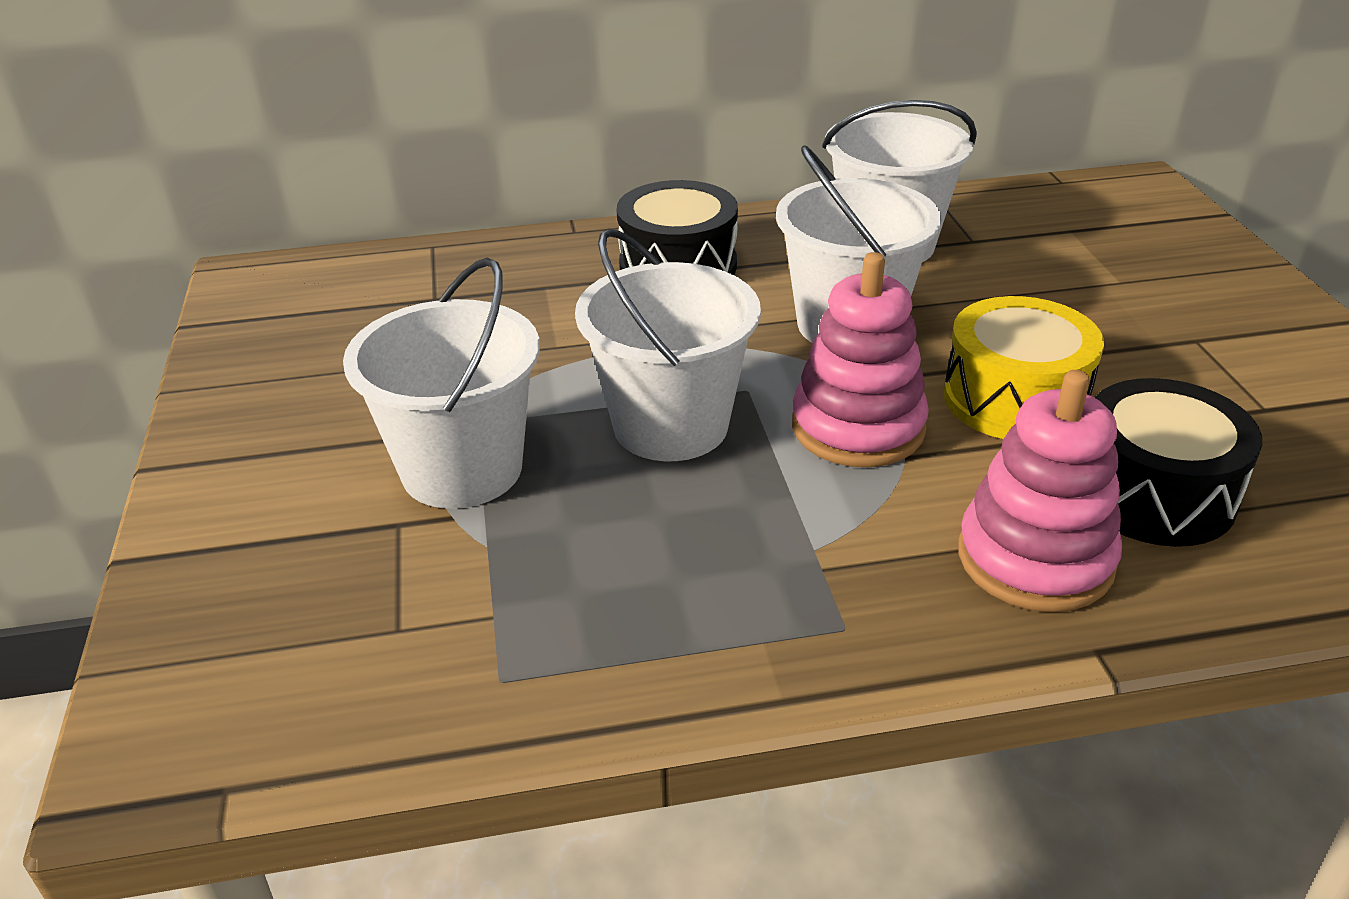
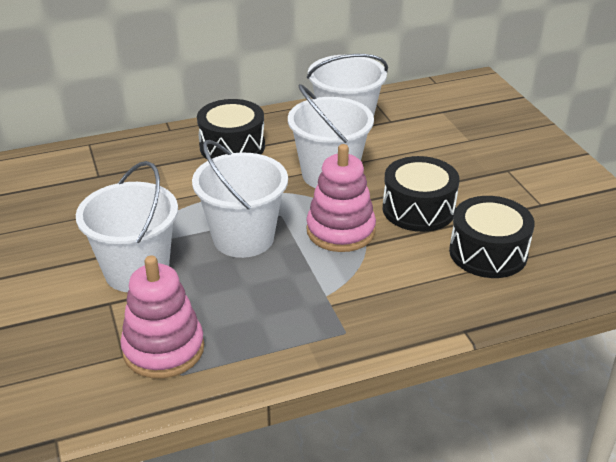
camera: 10 degrees left, 0 degrees up
yellow drum [944,296,1104,439] -> black drum [383,156,460,232]
pink stacking toy [958,370,1122,612] -> pink stacking toy moved to [120,255,204,379]

